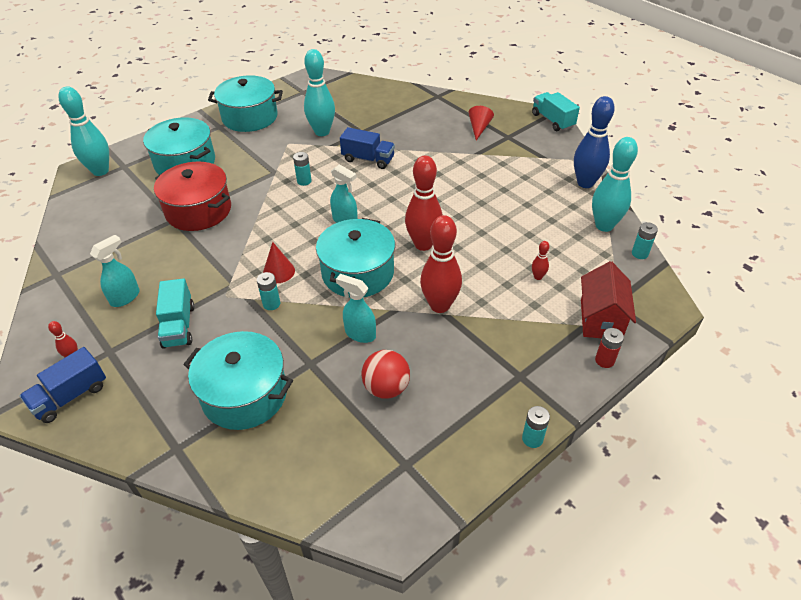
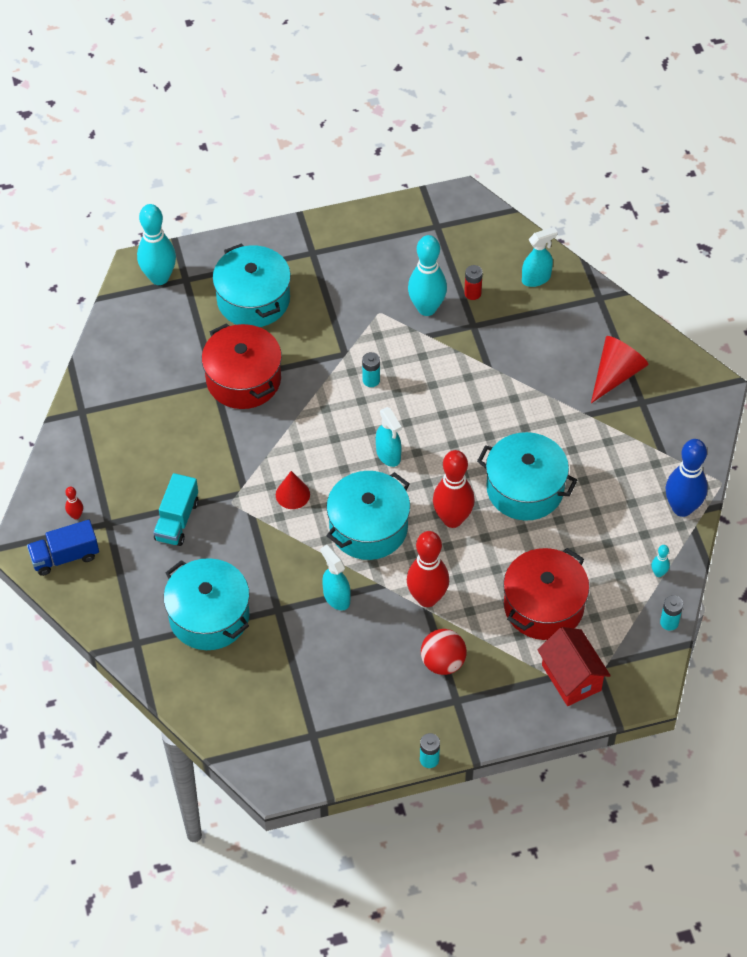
camera: 25 degrees right, 10 degrees up
turquoise spray bottle [90,235,140,307] -> turquoise spray bottle moved to [522,227,558,287]
turquoise pot [208,75,283,132] -> turquoise pot moved to [477,432,577,521]
turquoise battery [257,272,280,310] -> none
blue truck [340,127,395,169] -> none
red ball [361,350,410,399] -> red ball moved to [421,629,467,675]
red cone [469,106,494,140] -> red cone [591,336,649,403], size x1.52
turquoise truck [532,92,580,131] -> none
red bowling pin [532,241,549,280] -> red pot [503,548,589,640]
red house [581,261,636,339] -> red house turned 60 degrees counterclockwise [537,627,611,706]
turquoise bowling pin [592,137,638,232] -> turquoise bowling pin [651,545,670,577], size x0.43
red battery [595,328,624,368] -> red battery moved to [464,265,483,300]

